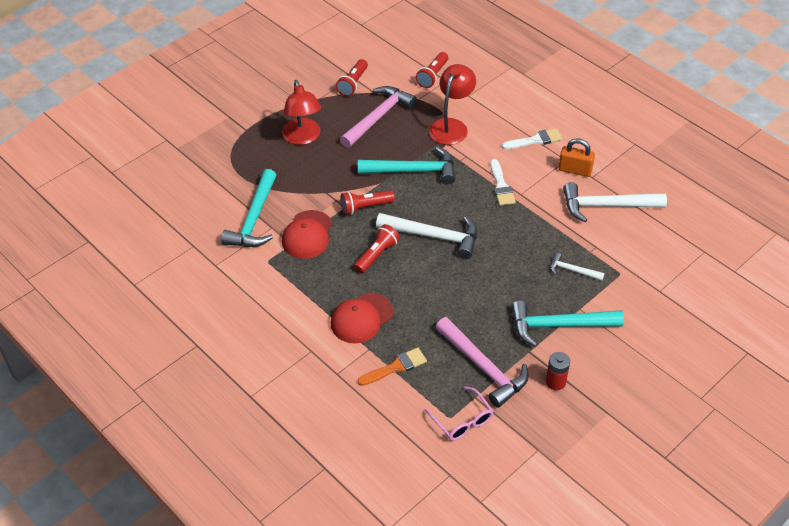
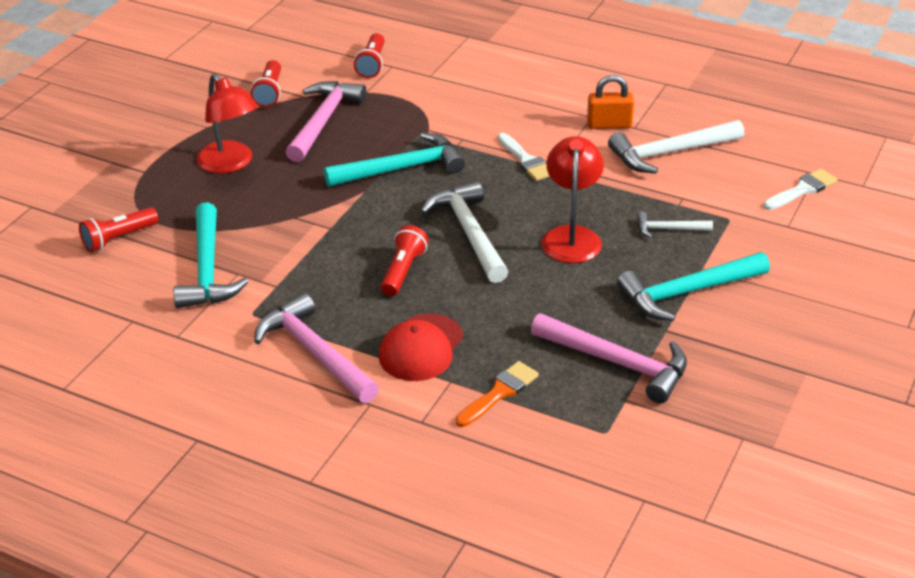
camera: 20 degrees left, 10 degrees down
red cap [282,210,333,259] -> none
red flashlight [341,190,395,215] -> red flashlight moved to [79,207,159,252]
white hammer [376,213,477,259] -> white hammer turned 105 degrees counterclockwise [420,181,508,283]
pink glasses [424,386,493,441] -> none
red lamp [429,64,476,145] -> red lamp moved to [541,136,604,263]
white brush [502,128,562,149] -> white brush moved to [763,169,838,210]
red battery [546,352,570,391] -> none
none -> pink hammer [254,293,379,403]

